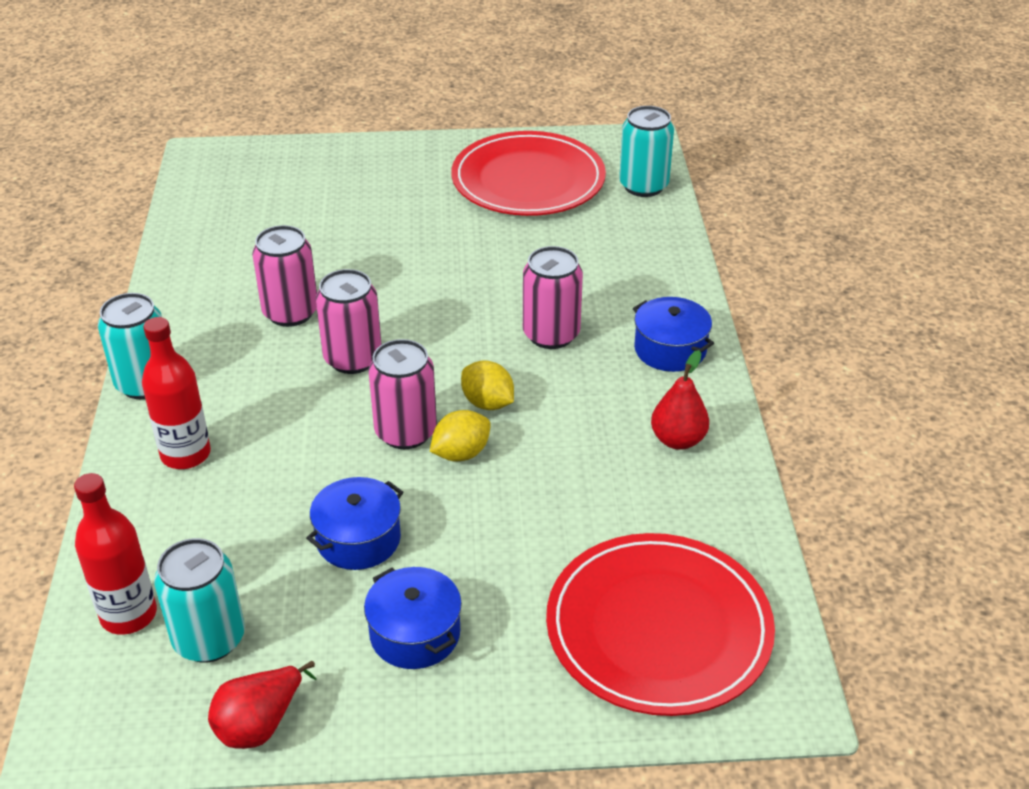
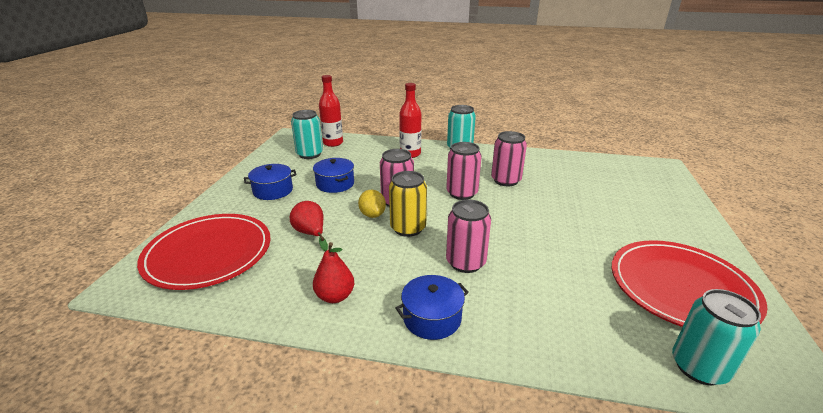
camera: 105 degrees right, 10 degrees down
red pear [208,661,317,749] -> red pear moved to [290,201,328,251]
yellow lemon [461,361,514,410] -> yellow can [389,171,427,237]

